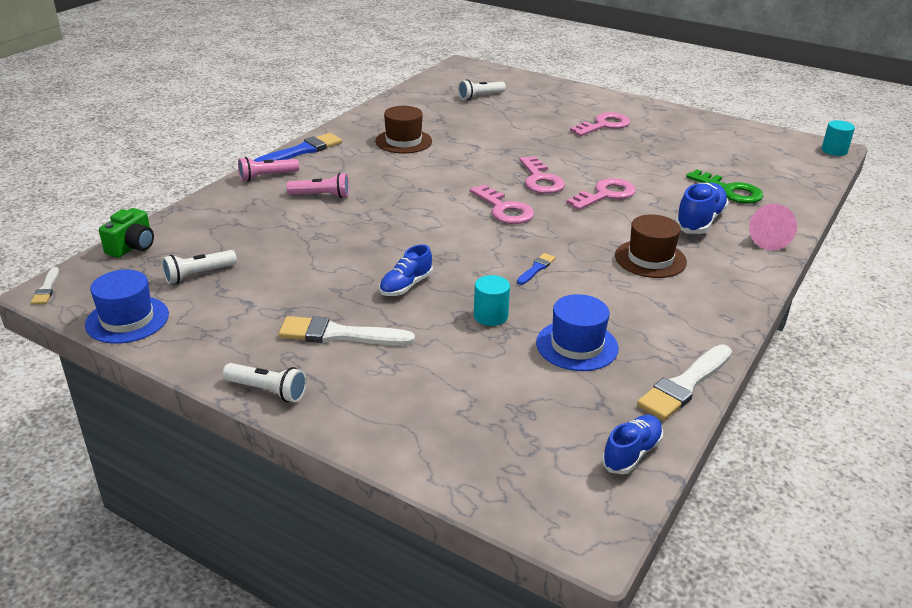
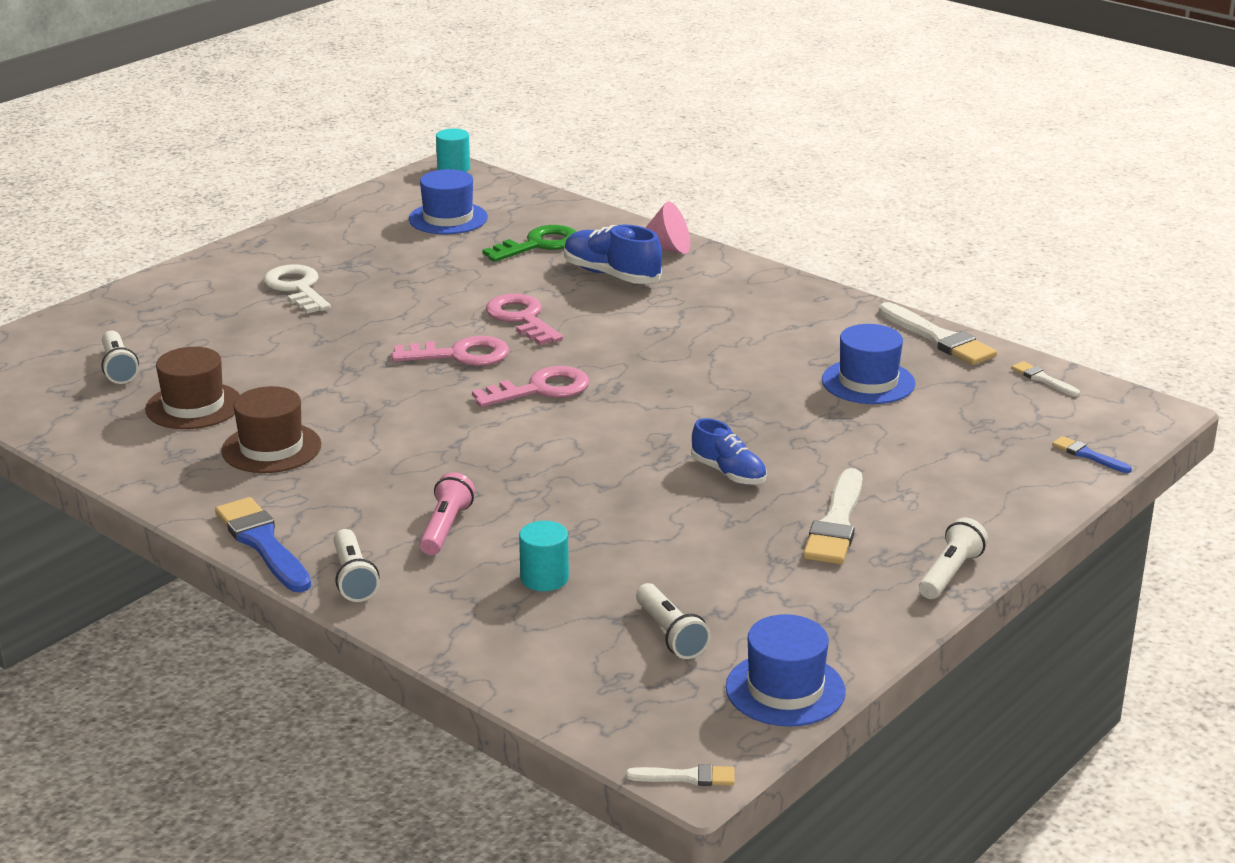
camera: 80 degrees left, 5 degrees down
green camera [99,208,154,258] -> none
pink flashlight [238,157,299,182] -> white flashlight [333,529,380,602]
turquoise cylinder [474,275,510,326] -> turquoise cylinder moved to [519,521,569,591]
blue brush [517,253,556,285] -> blue brush moved to [1052,436,1132,473]
pink key [570,112,630,136] -> white key [263,265,331,314]
blue shoe [602,415,663,474] -> white brush [1012,361,1080,397]
brown hat [615,214,687,278] -> brown hat moved to [145,347,240,429]
none -> blue hat [409,169,488,234]

